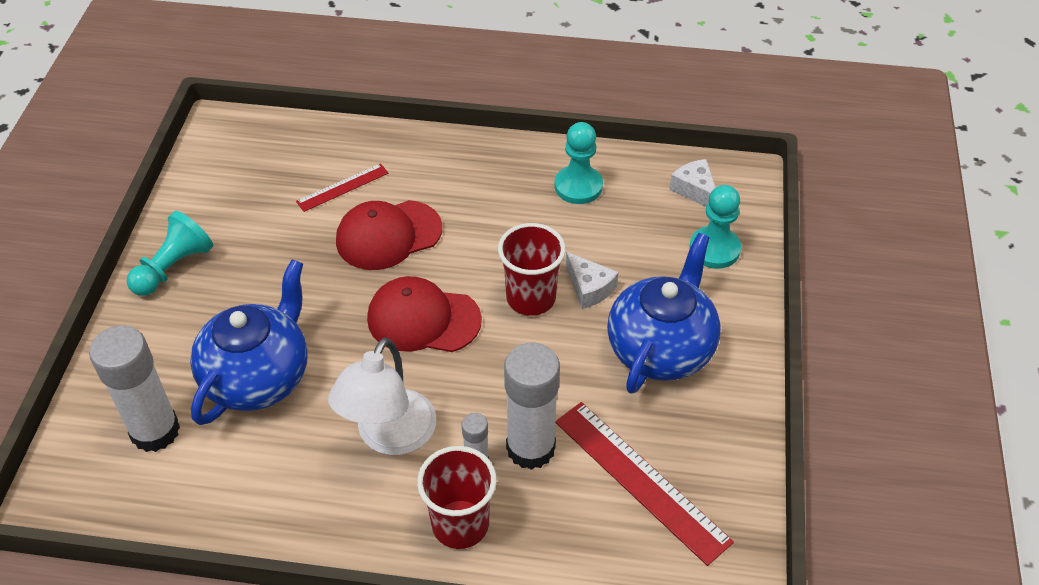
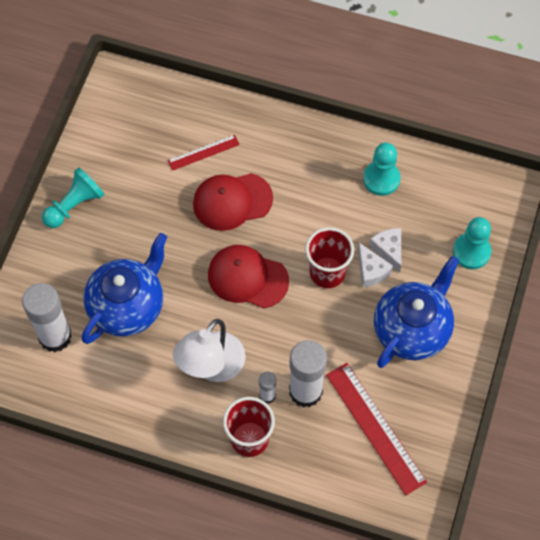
camera: 10 degrees right, 15 degrees up
white cheese [669,159,716,207] -> white cheese moved to [369,228,401,273]

